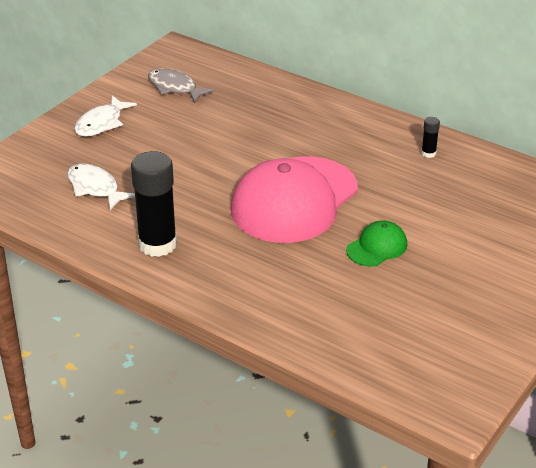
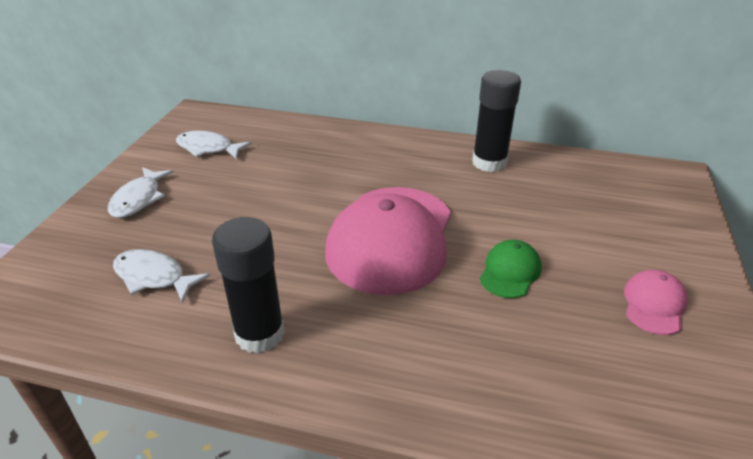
camera: 20 degrees left, 0 degrees up
grey fish [148,68,215,103] -> white fish [176,131,252,159]
black glue stick [421,117,440,158] -> black glue stick [472,70,521,172], size x2.32
none -> pink cap [624,269,688,335]

